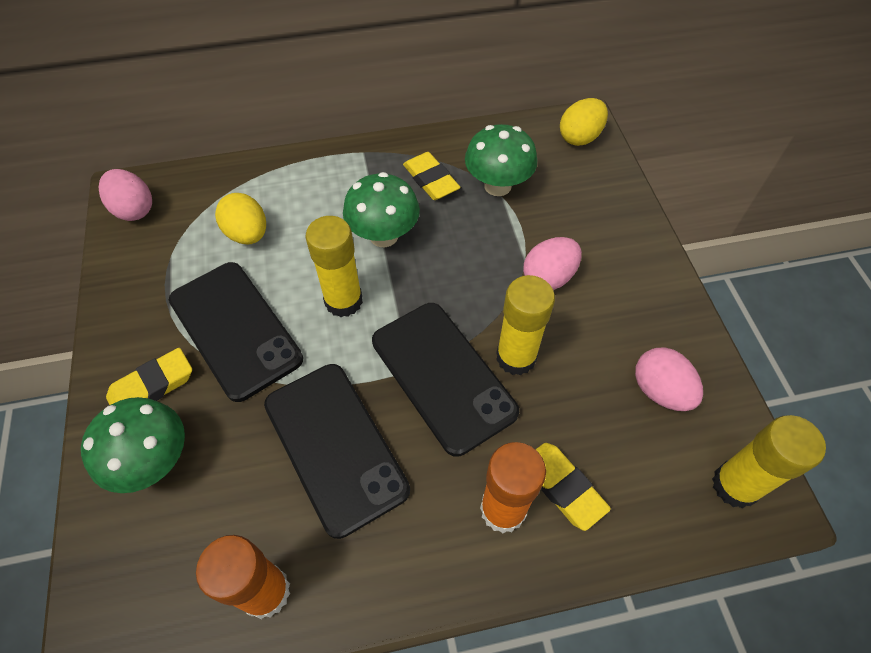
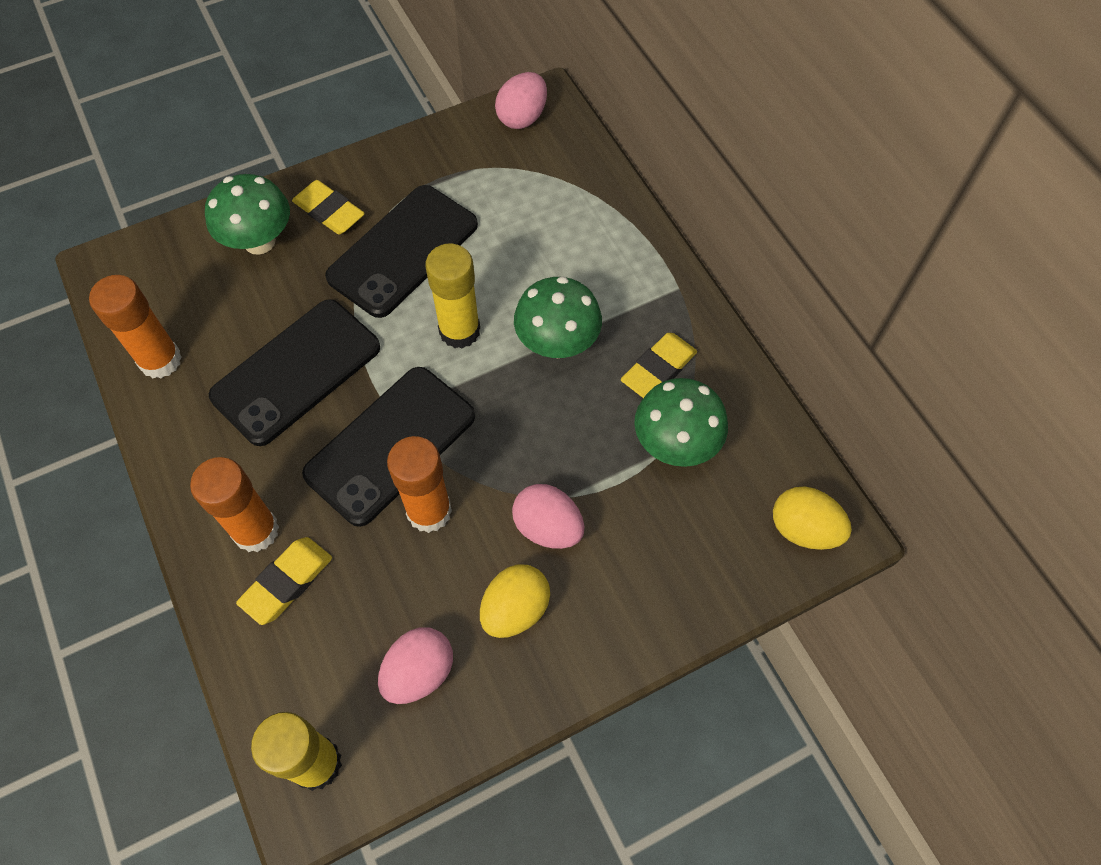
camera: 75 degrees right, 5 degrees up
yellow egg [215,193,266,245] -> yellow egg moved to [480,565,550,638]
yellow glue stick [496,275,555,375] -> orange glue stick [387,436,452,533]

